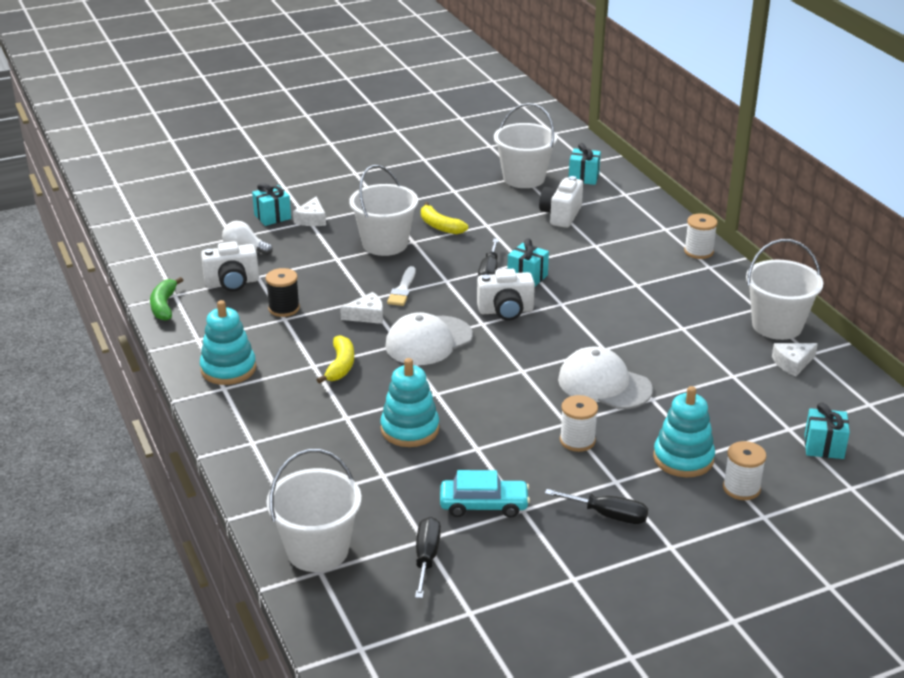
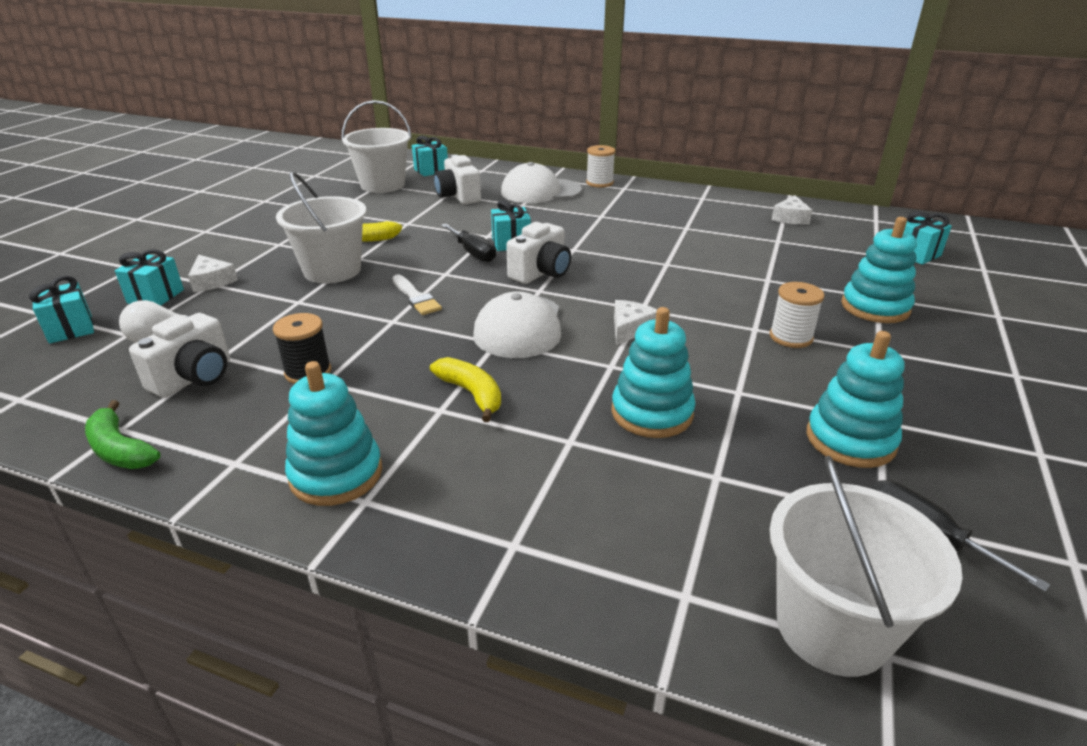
camera: 45 degrees left, 0 degrees up
white cheese [340,292,383,324] -> white cheese moved to [614,300,657,345]
turquoise car [440,470,530,518] -> turquoise stacking toy [807,331,904,468]
black screwdriver [545,489,648,524] -> none
white cap [558,347,653,409] -> white cap moved to [501,162,582,203]
white spool [723,441,766,500] -> none
white bucket [746,239,823,340] -> none
none -> turquoise gift [29,276,94,343]

